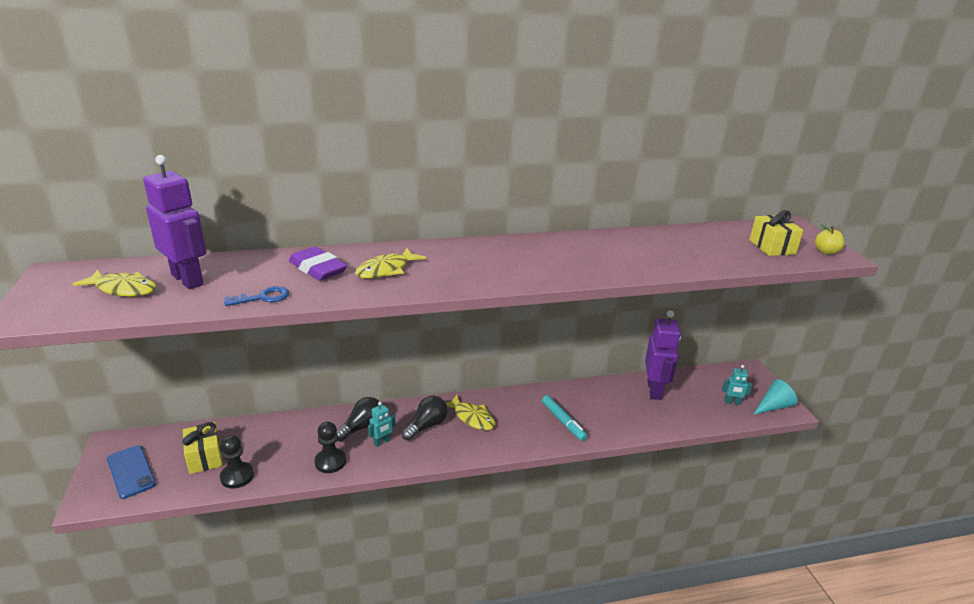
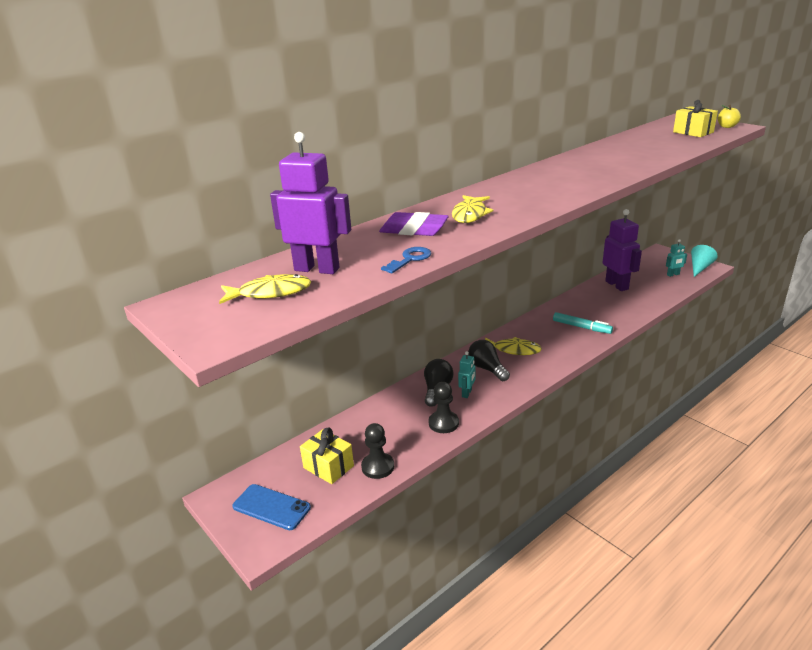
camera: 25 degrees left, 0 degrees up
black light bulb [402,396,448,441] -> black light bulb turned 45 degrees counterclockwise [468,340,510,381]

